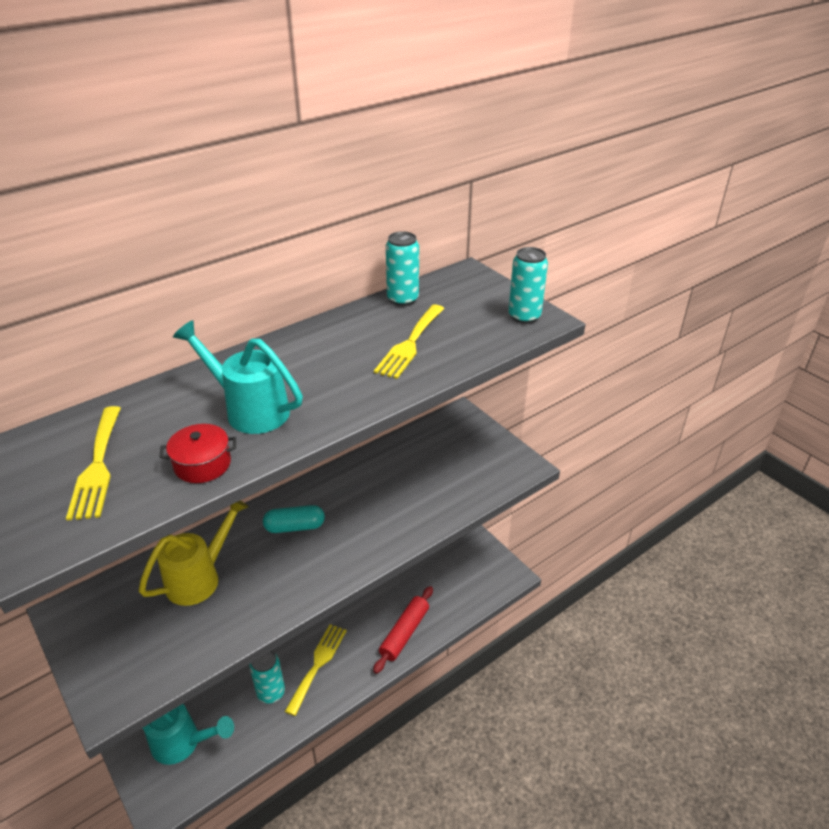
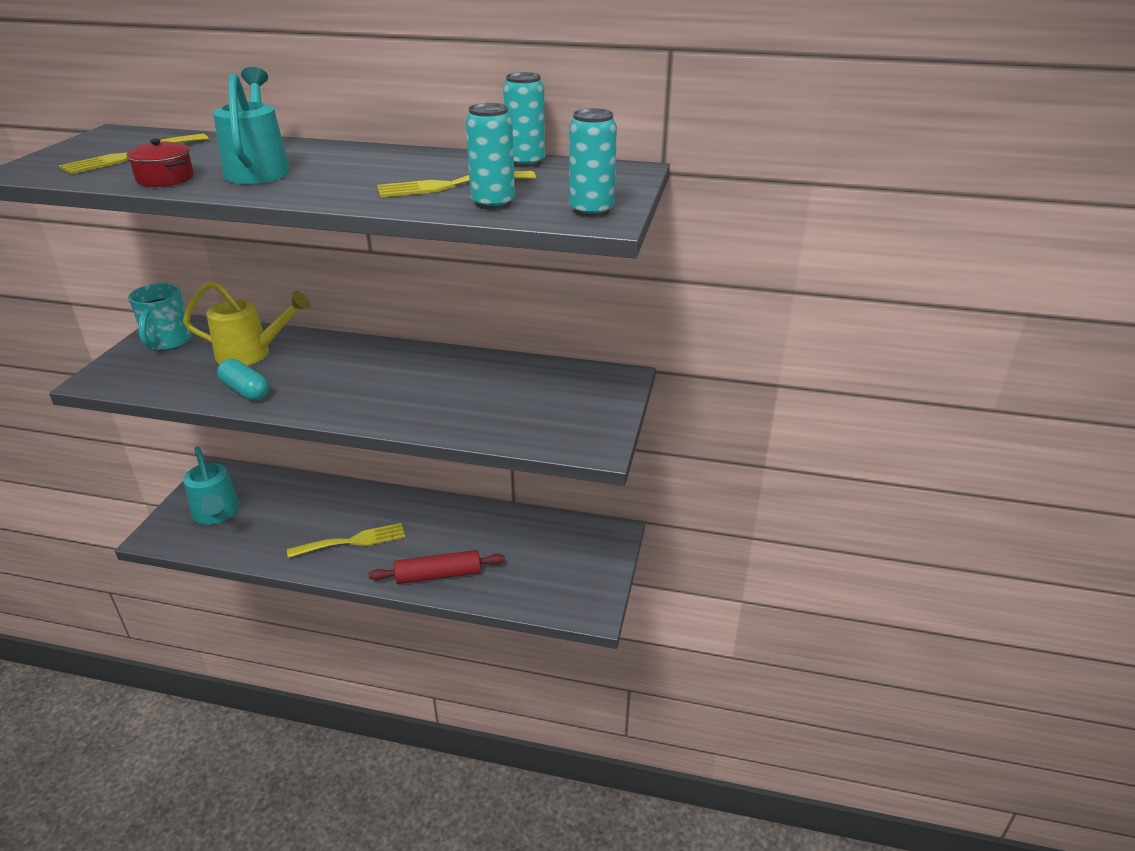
camera: 50 degrees right, 5 degrees down
turquoise can [249,651,285,703] -> turquoise can moved to [466,103,515,210]
turquoise capsule [263,505,325,533] -> turquoise capsule moved to [217,359,269,401]
none -> turquoise mug [128,283,191,350]

